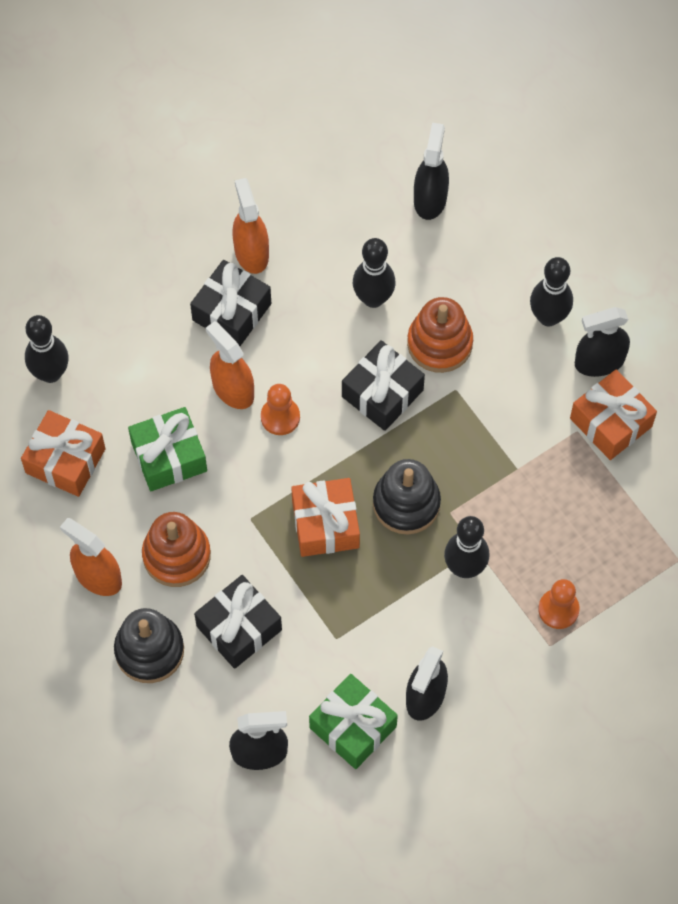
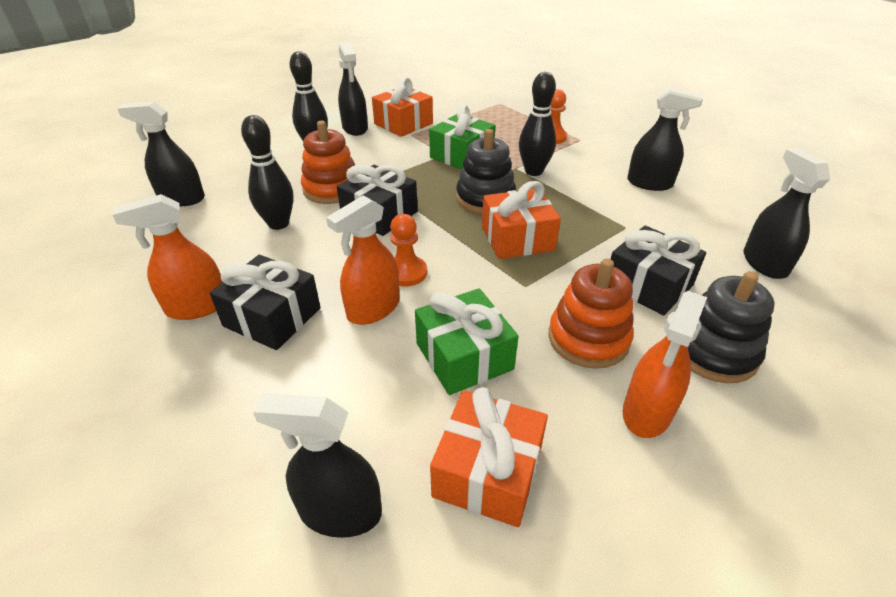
camera: 95 degrees left, 25 degrees down
black bowling pin [25,315,69,383] -> black spray bottle [253,394,382,538]
green gift [309,674,398,769] -> green gift moved to [429,105,495,170]

